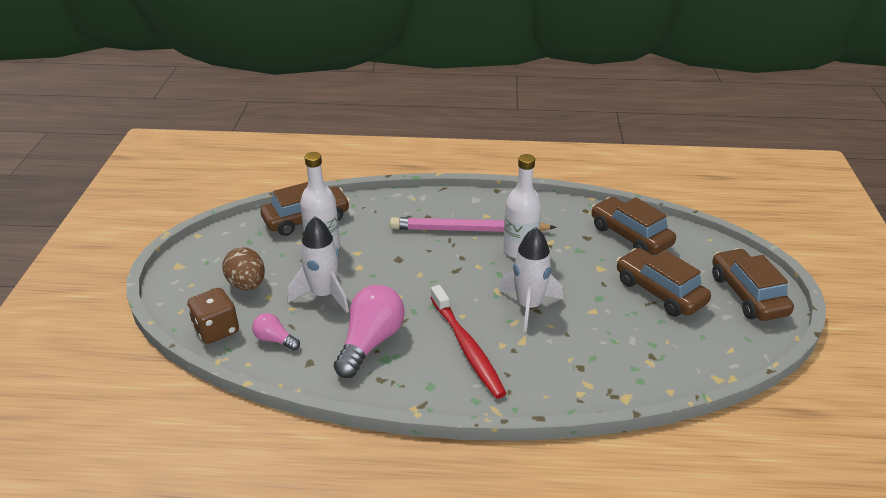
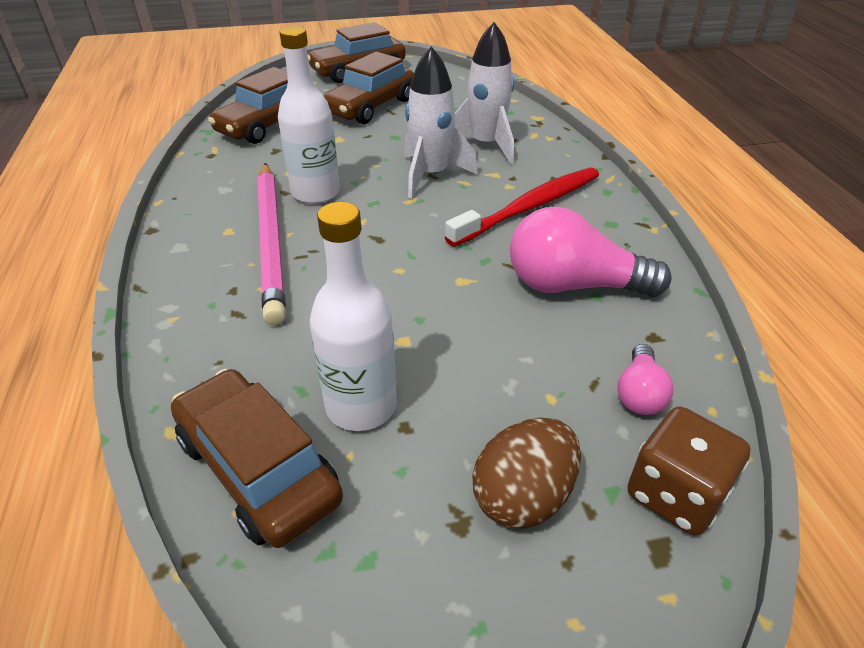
camera: 105 degrees left, 5 degrees up
white rocket [288,216,349,313] -> white rocket moved to [455,22,514,164]

